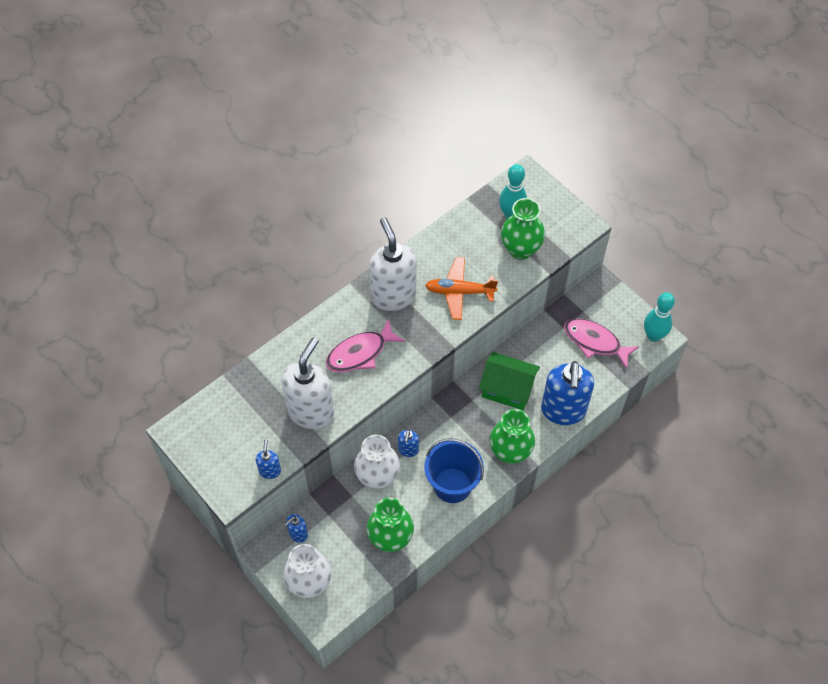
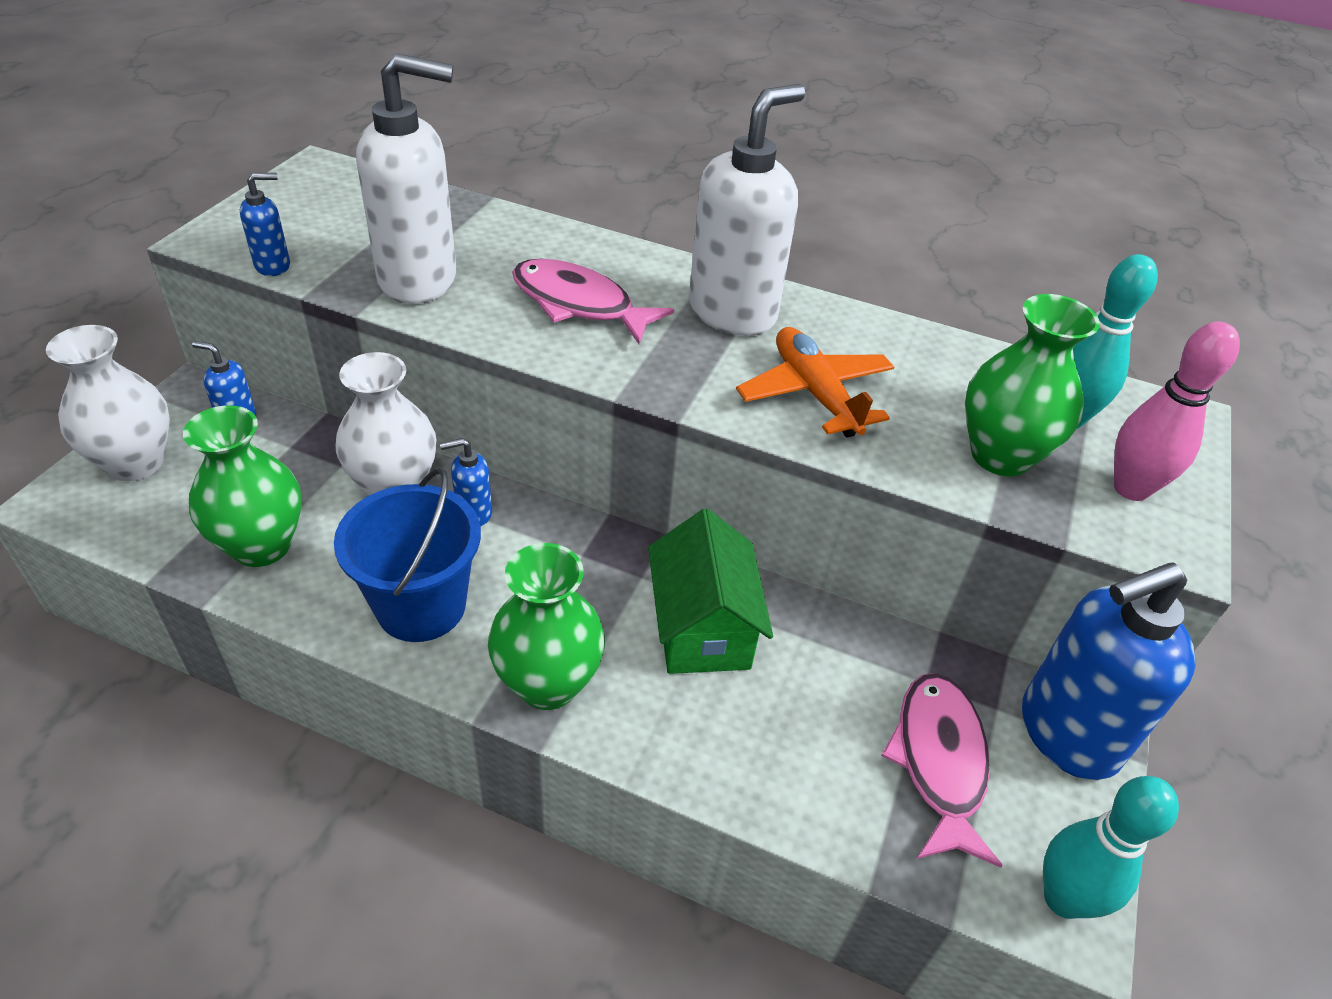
camera: 60 degrees right, 15 degrees down
blue soap dispenser [541,361,594,425] -> blue soap dispenser moved to [1022,562,1196,780]
none -> pink bowling pin [1114,321,1240,501]

